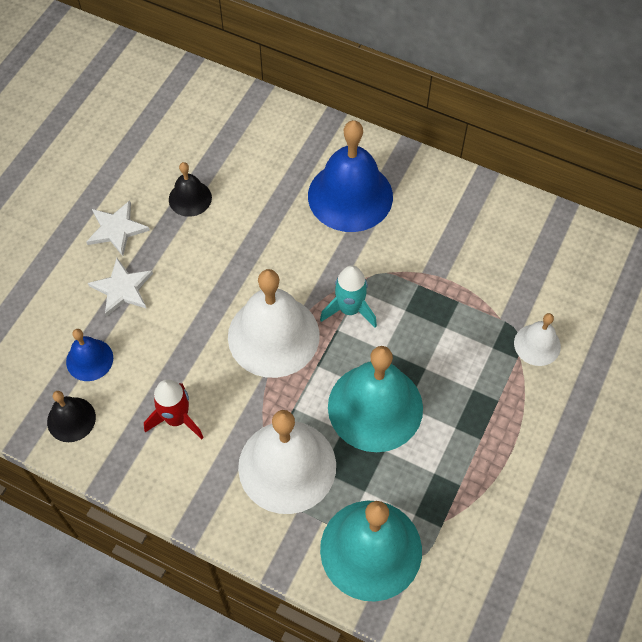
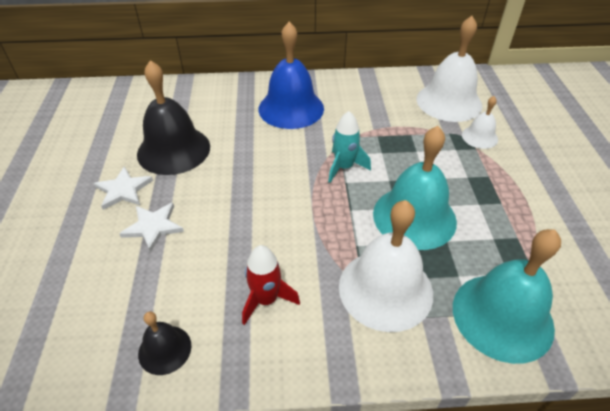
camera: 30 degrees left, 15 degrees down
blue bell [66,329,113,381] -> none
black bell [169,162,212,217] -> black bell [137,60,210,175], size x1.98
white bell [228,269,320,378] -> white bell moved to [417,16,482,122]

